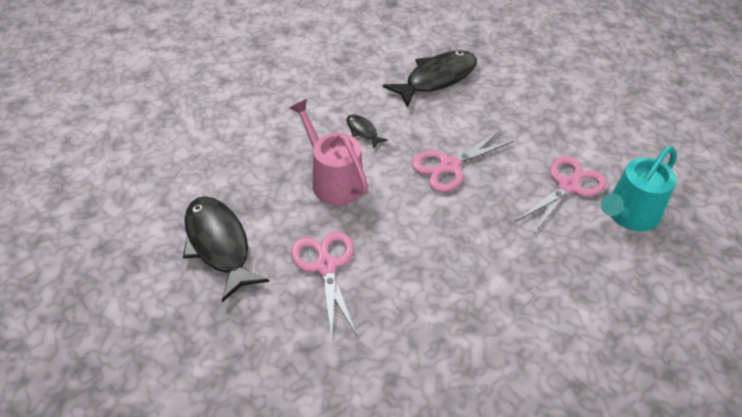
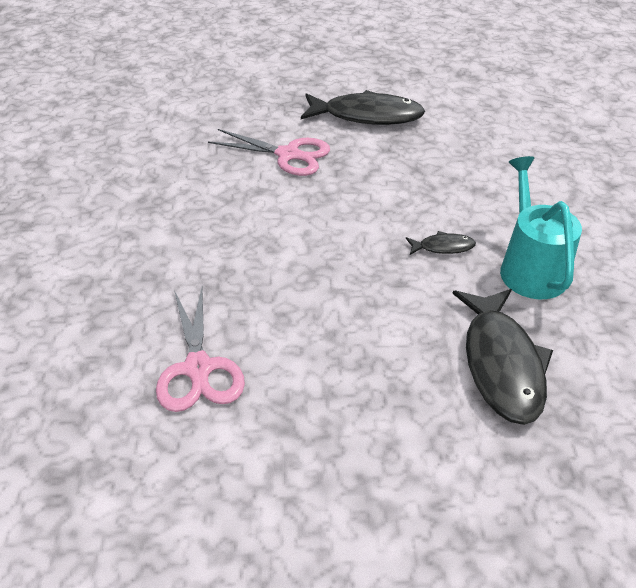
camera: 125 degrees right, 5 degrees down
pink watering can [290,99,368,205] -> none
pink scissors [411,131,513,192] -> none
turquoise watering can [601,146,676,231] -> turquoise watering can moved to [500,156,582,299]

